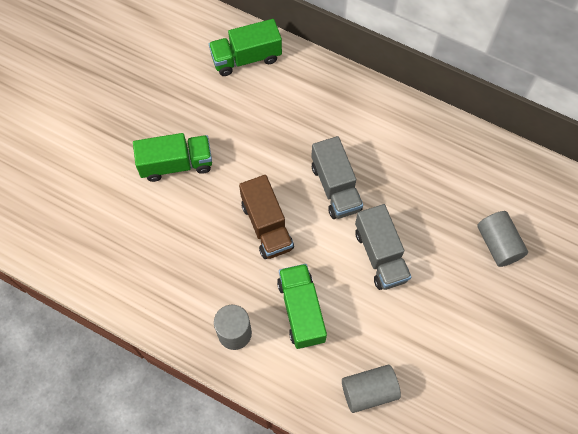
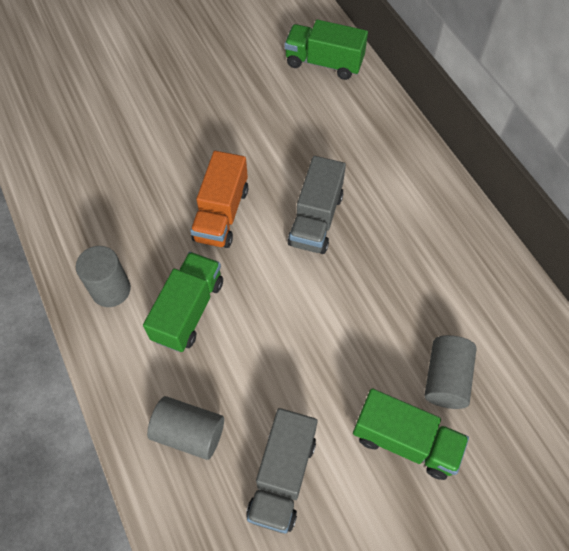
camera: 35 degrees right, 5 degrees down
green truck [133,133,212,182] -> green truck moved to [353,389,469,480]
brown truck [239,175,294,259] -> orange truck [190,151,248,248]
grey truck [355,204,411,290] -> grey truck moved to [246,408,318,534]

